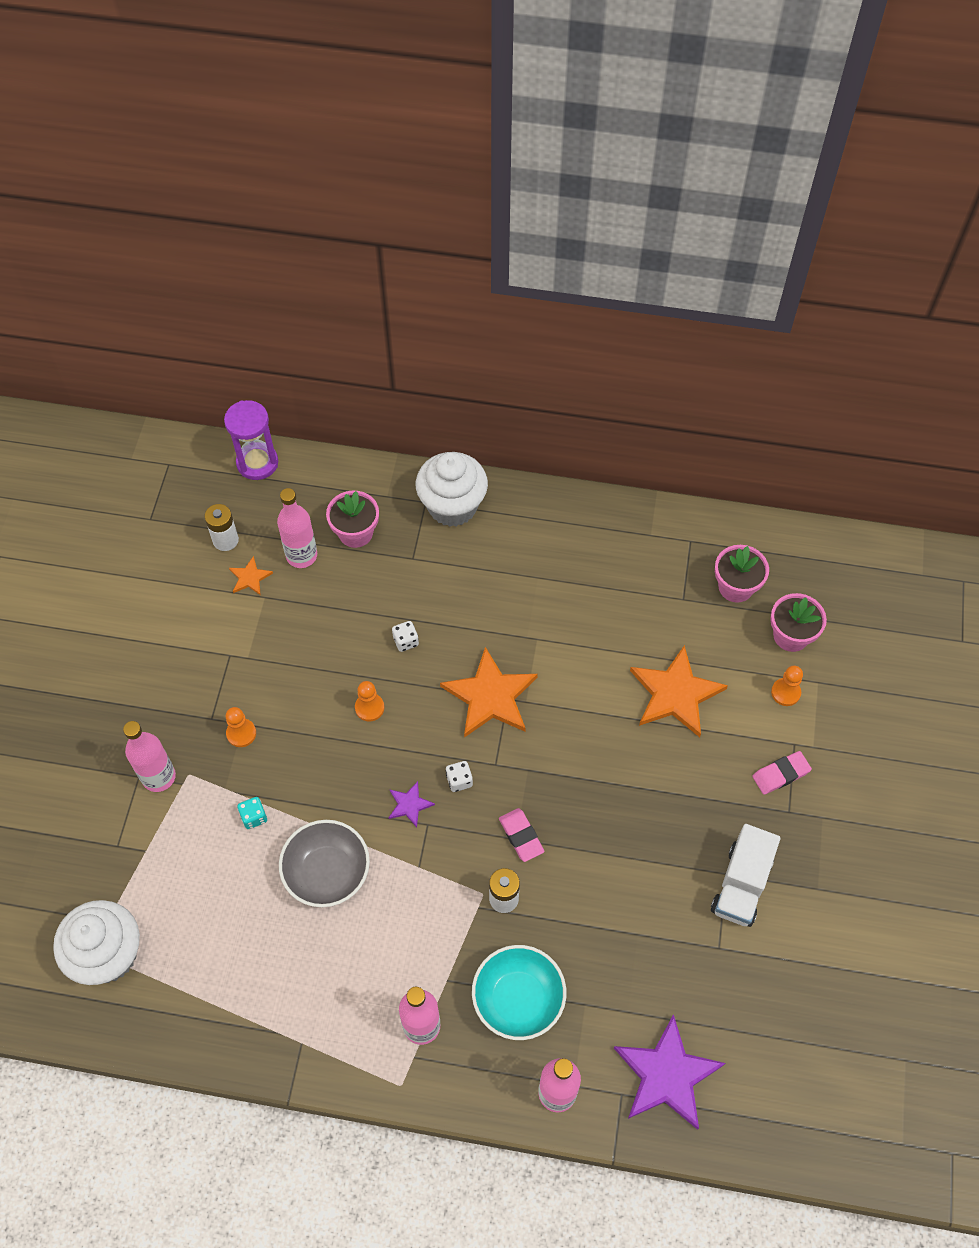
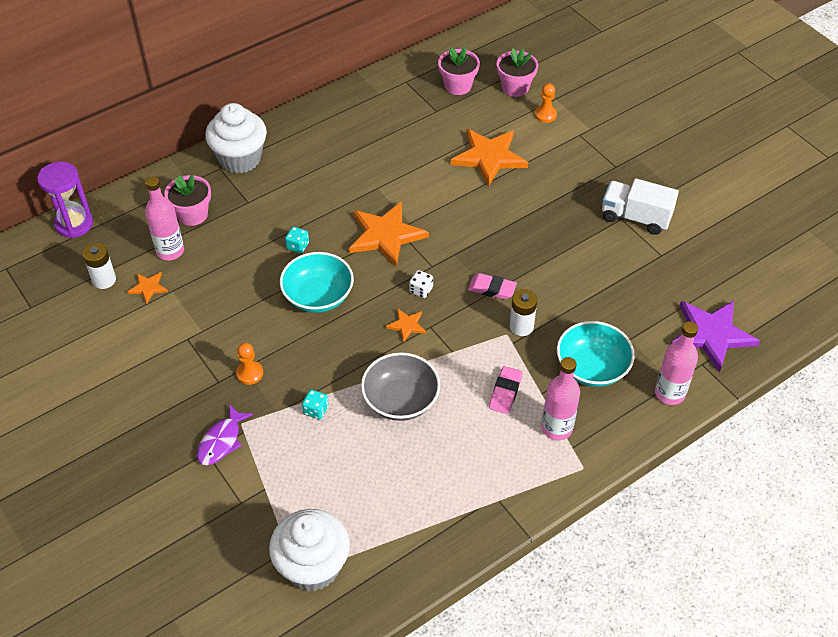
camera: 45 degrees left, 10 degrees down
pink bottle [123,721,176,792] -> purple fish [197,404,253,465]
orange pawn [355,681,384,721] -> turquoise bowl [280,252,354,313]
purple star [388,781,435,827] -> orange star [386,308,426,343]
white dice [392,621,419,652] -> turquoise dice [285,227,309,253]
white truck [711,824,780,927] -> white truck turned 135 degrees clockwise [602,178,679,235]
pink eraser [752,751,812,795] -> pink eraser moved to [489,366,523,414]

